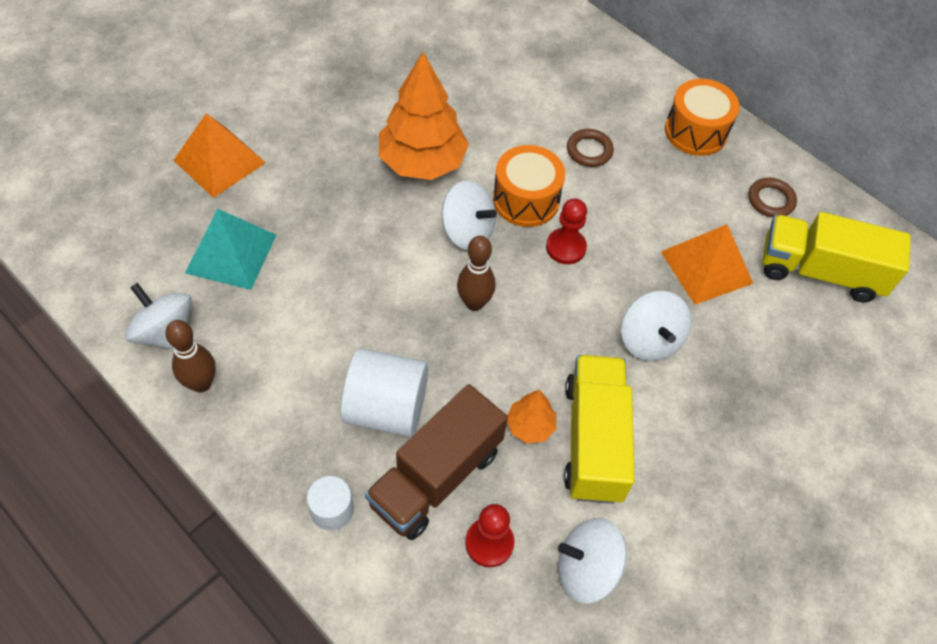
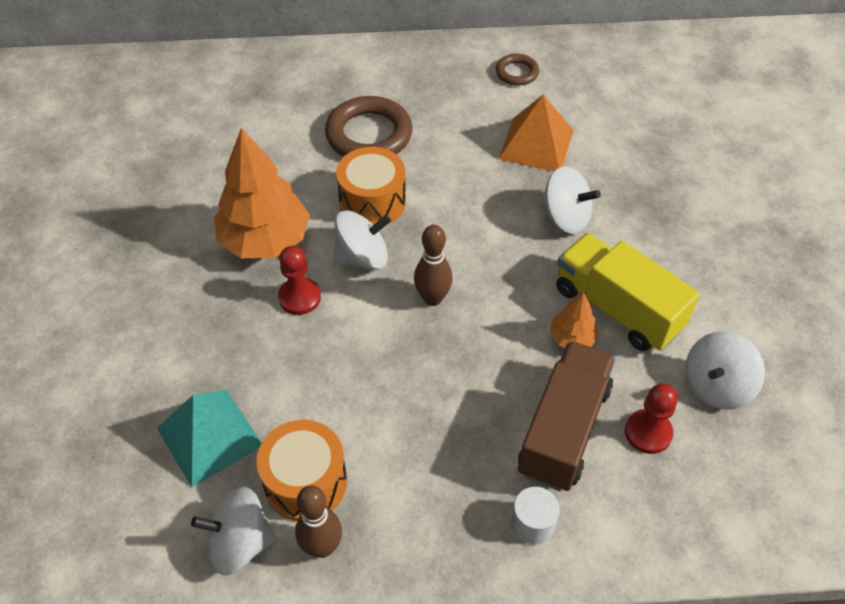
camera: 45 degrees left, 5 degrees down
orange pyramid [173,113,266,198] -> none
white cylinder [341,348,428,437] -> none
brown truck [365,384,508,540] -> brown truck turned 150 degrees counterclockwise [518,341,616,491]
red pawn [546,198,587,264] -> red pawn moved to [278,246,321,315]
brown ring [567,129,614,167] -> brown ring [325,96,412,157], size x1.88
orange drum [665,79,740,156] -> orange drum moved to [257,420,347,521]
yellow truck [763,212,911,302] -> none

